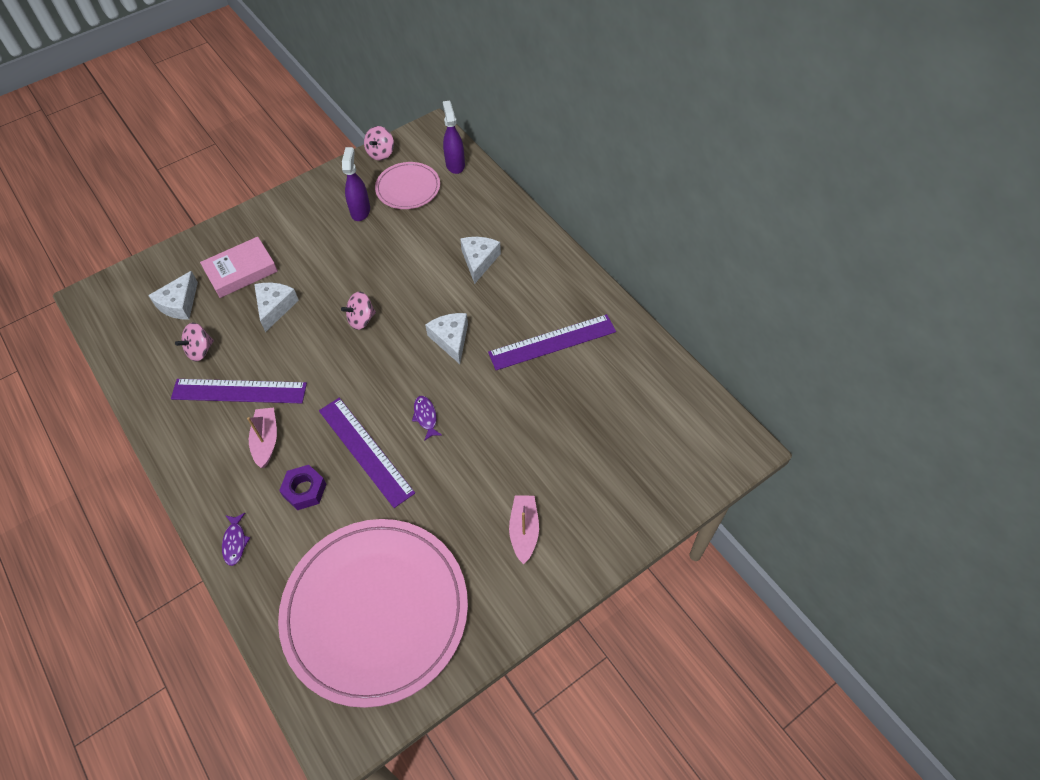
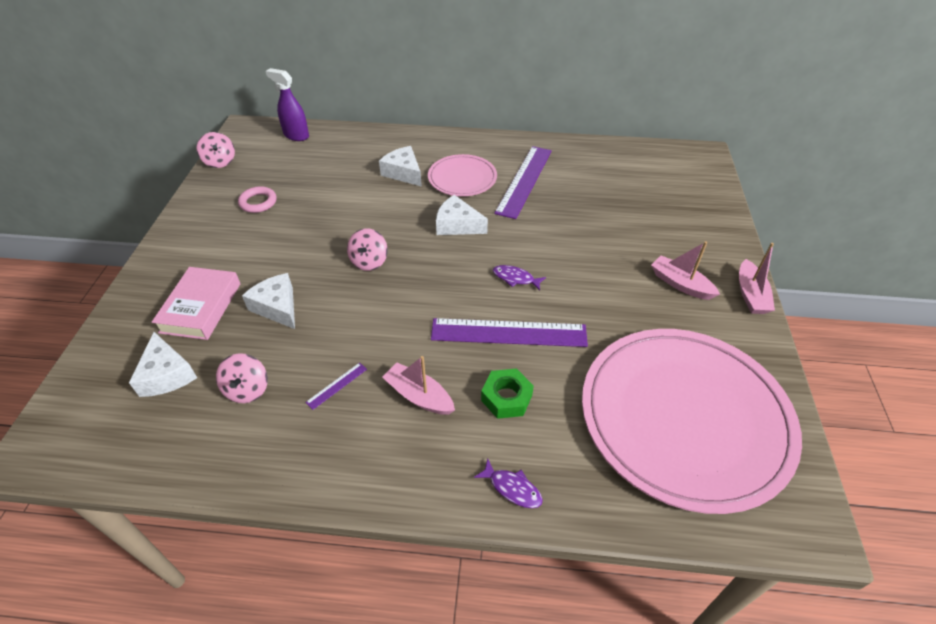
camera: 50 degrees left, 10 degrees down
purple ruler [171,379,307,404] -> purple ruler [305,362,367,410], size x0.41
purple nut [279,465,326,510] -> green nut [481,368,534,419]
purple spray bottle [342,147,370,221] -> pink ring [238,186,277,213]
pink plate [375,162,440,209] -> pink plate moved to [428,154,497,196]
none -> pink boat [739,243,775,314]

